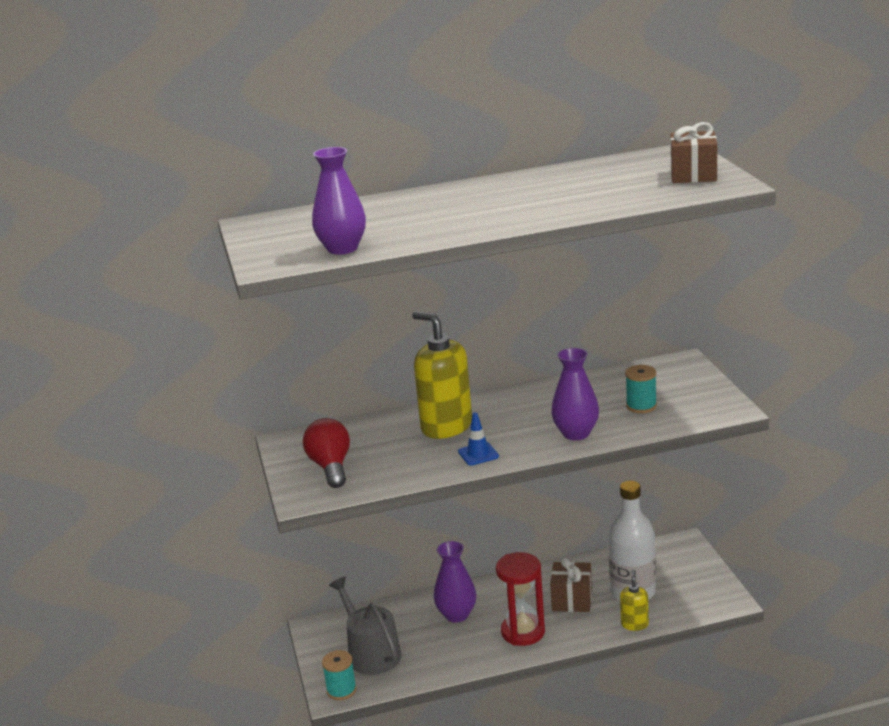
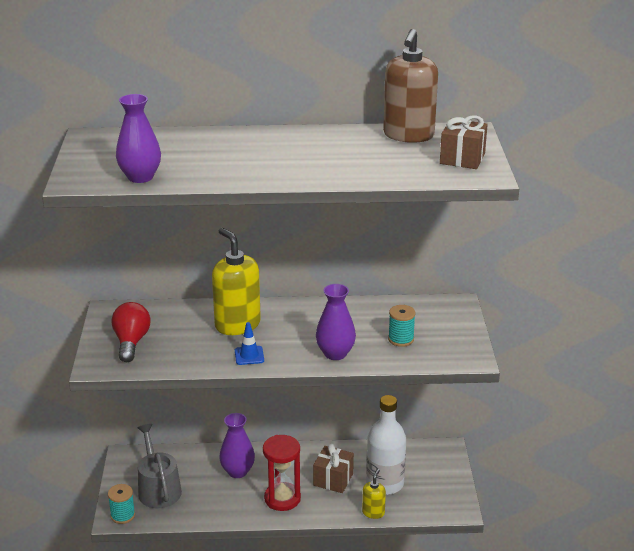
camera: 10 degrees right, 5 degrees up
none -> brown soap dispenser [383,29,438,143]

